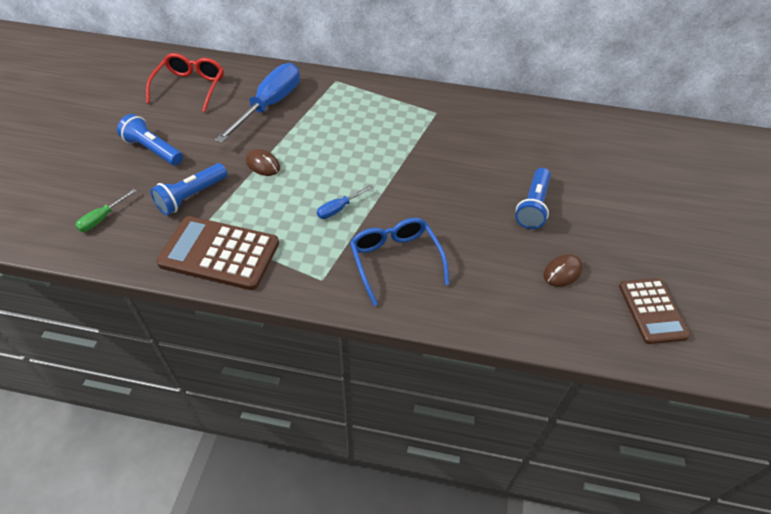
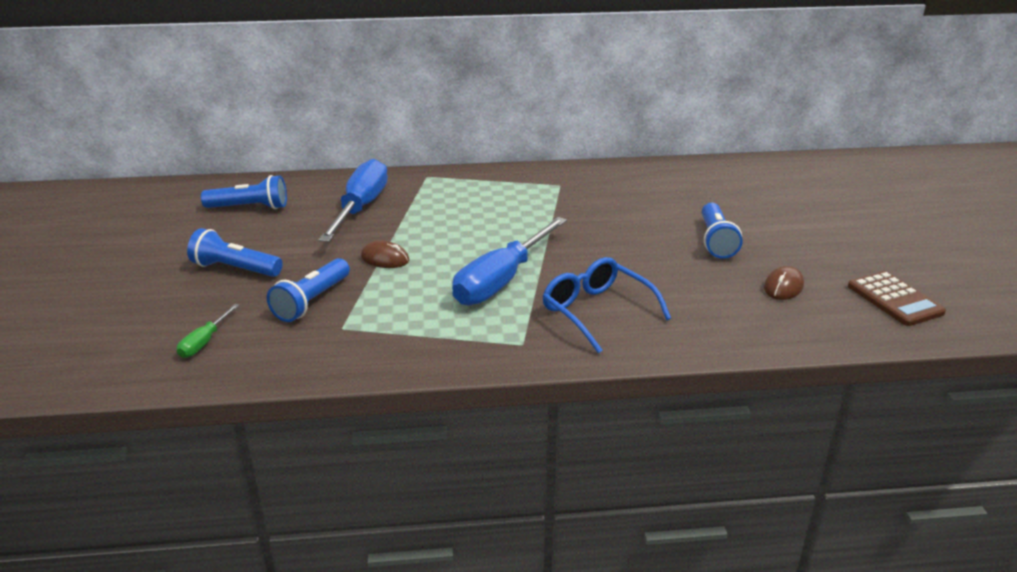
camera: 15 degrees left, 20 degrees down
red glasses [146,53,224,112] -> blue flashlight [201,175,287,209]
brown calculator [156,216,279,290] -> none
blue screwdriver [317,185,373,219] -> blue screwdriver [452,217,567,305], size x2.26

